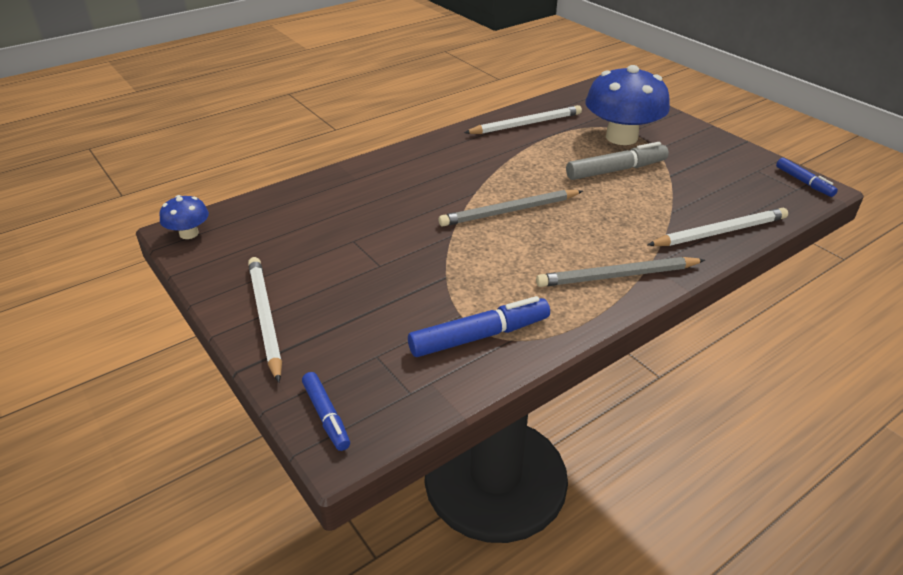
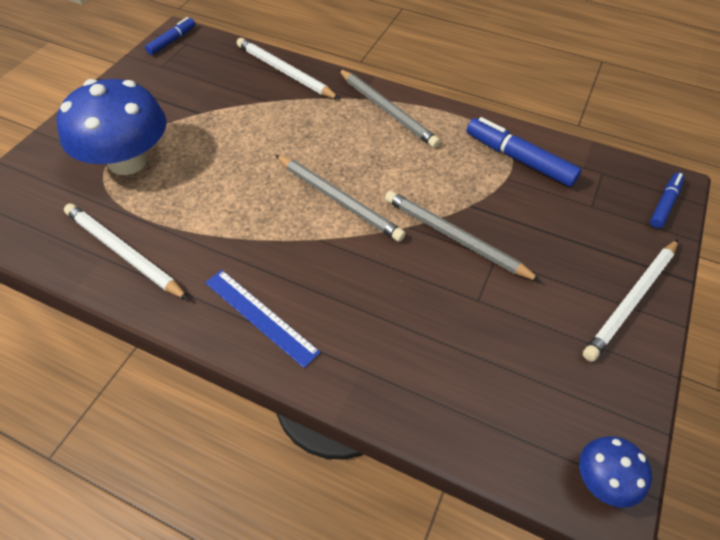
camera: 120 degrees left, 15 degrees up
grey marker [566,142,669,180] -> none
none -> blue ruler [205,270,321,368]
none -> grey pencil [385,191,541,282]

